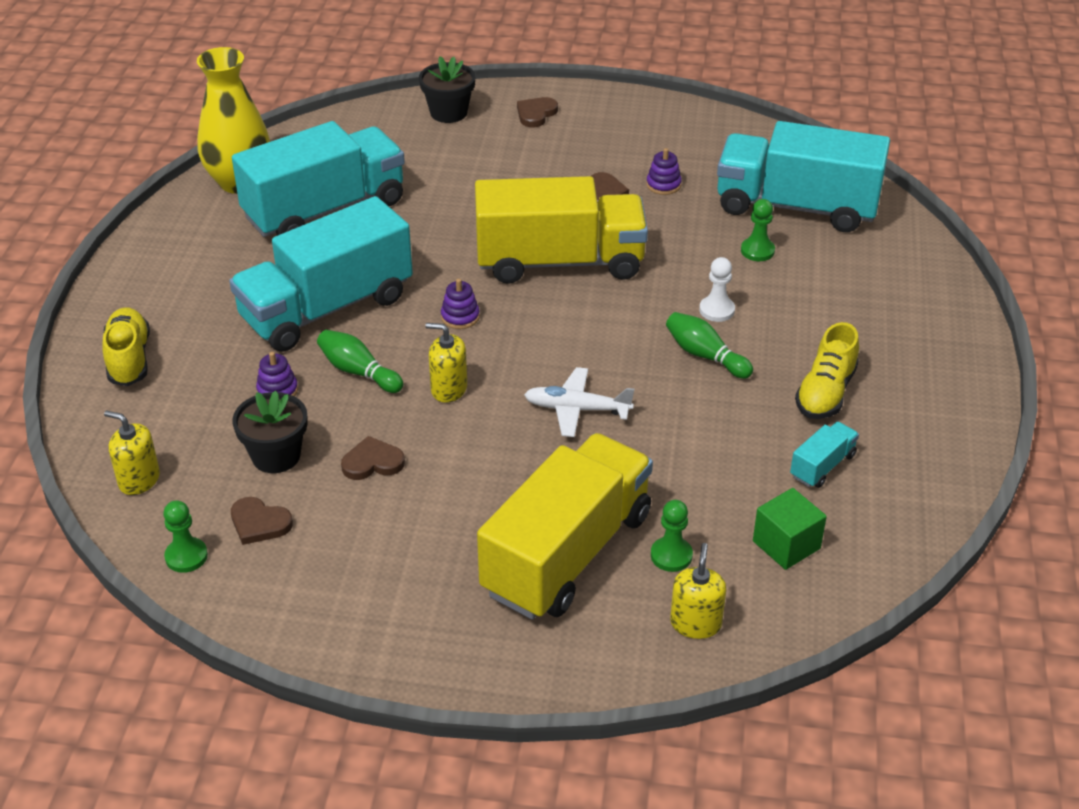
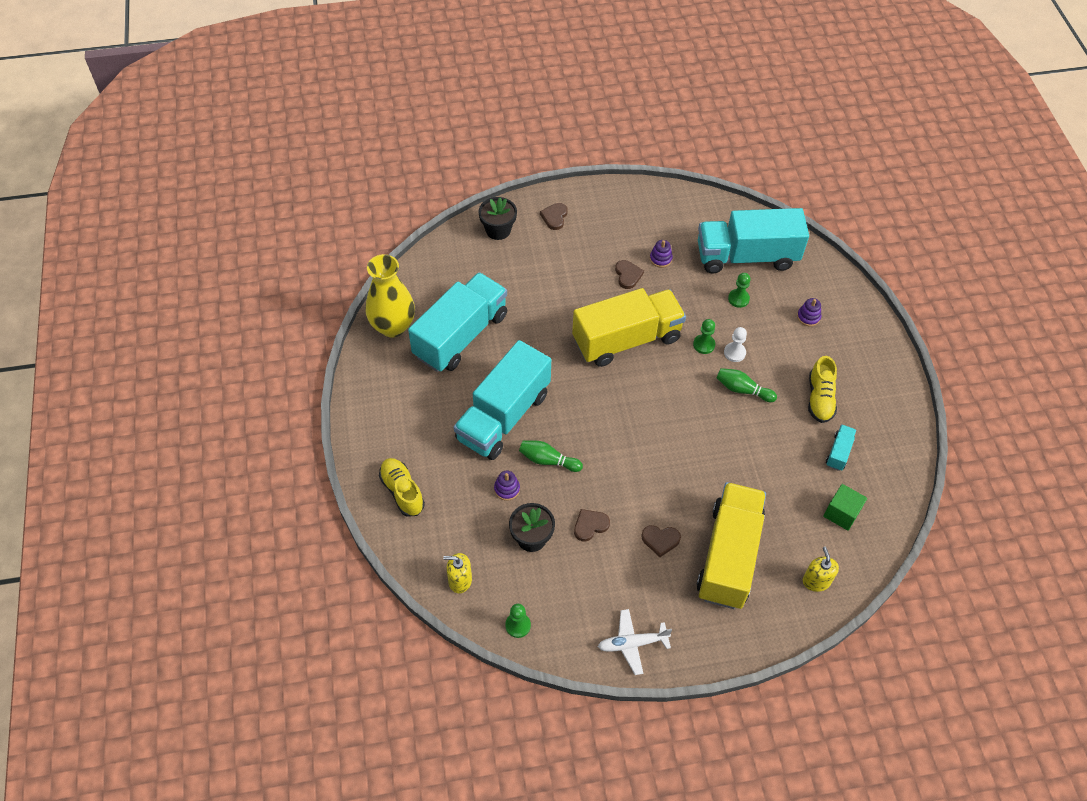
camera: 20 degrees left, 15 degrees up
brown heart [231,497,293,545] -> brown heart moved to [641,525,681,557]
yellow soap dispenser [425,323,467,403] -> none
purple stacking toy [441,279,480,329] -> purple stacking toy moved to [797,298,821,326]
white plane [524,367,634,437] -> white plane moved to [598,609,672,675]
green pawn [651,500,693,572] -> green pawn moved to [693,319,715,354]

